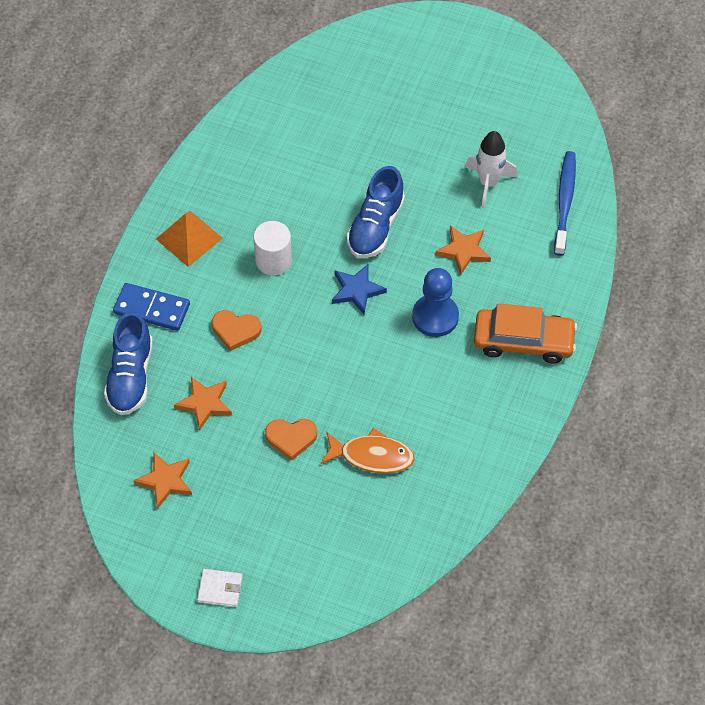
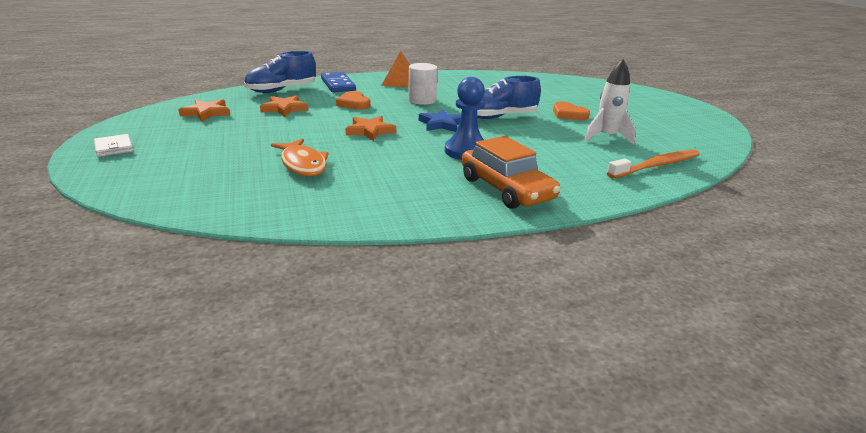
camera: 50 degrees right, 30 degrees down
orange heart [265,419,317,461] -> orange heart moved to [553,102,590,120]
orange star [435,226,491,275] -> orange star moved to [345,116,396,141]
blue toothbrush [554,151,576,256] -> orange toothbrush [607,150,700,178]

